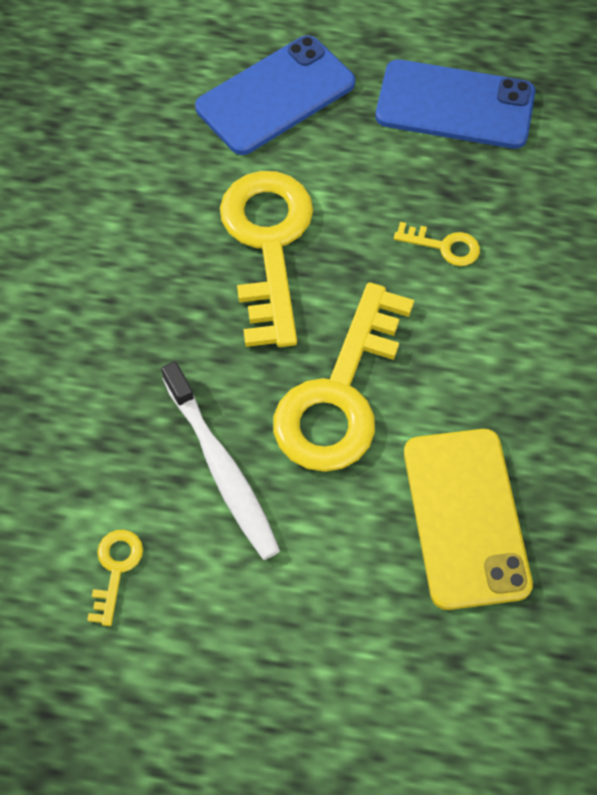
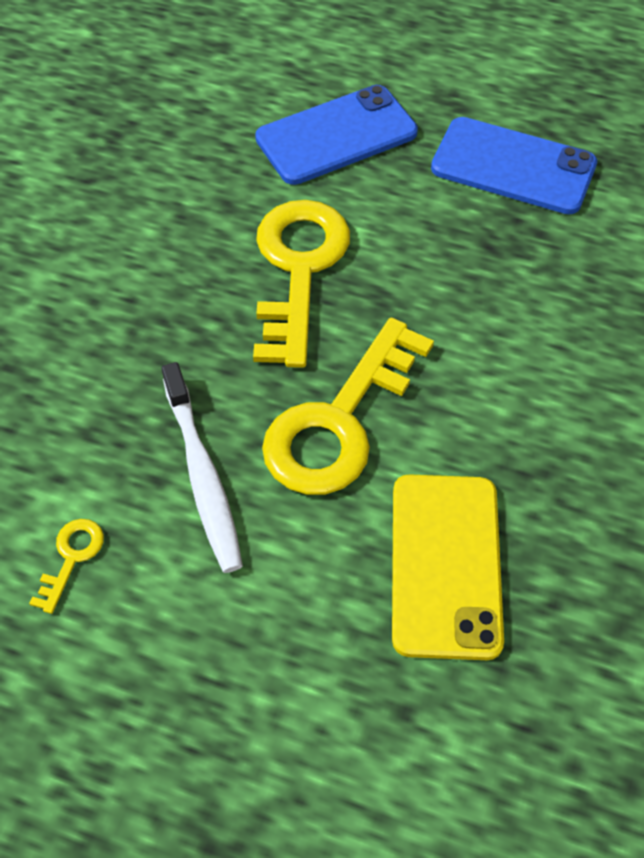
camera: 10 degrees right, 5 degrees down
yellow key [394,222,480,266] -> none

